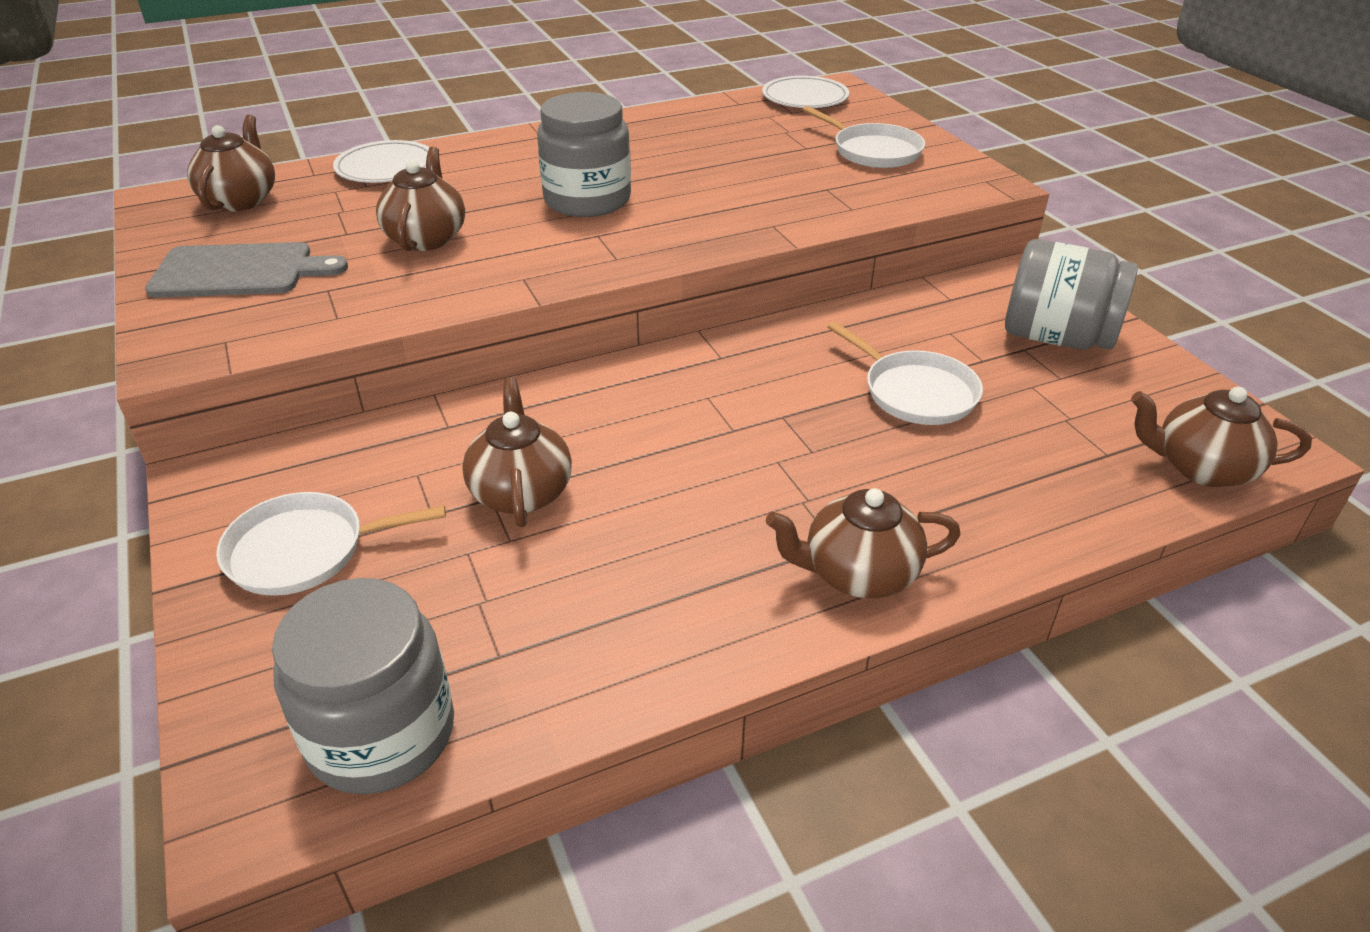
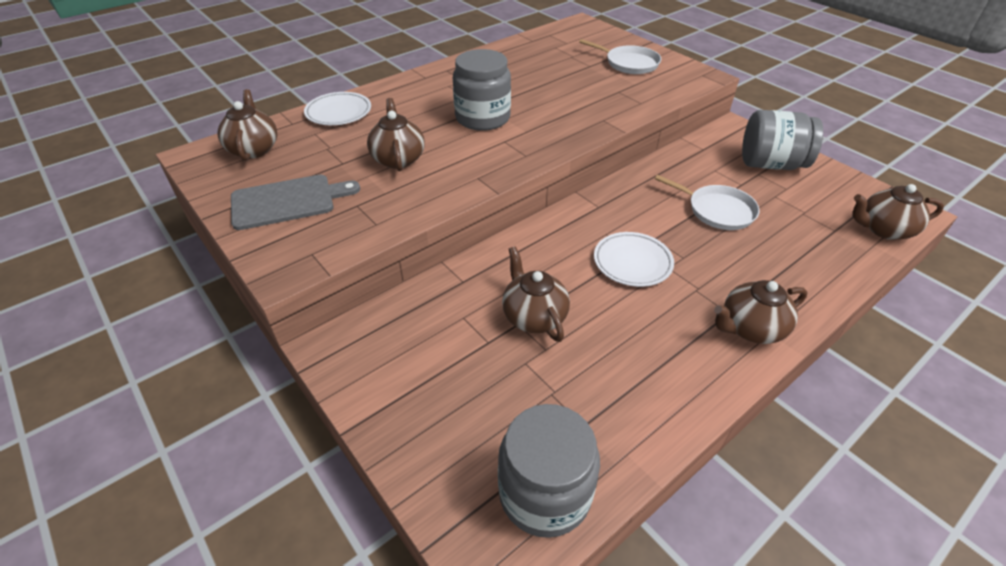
camera: 15 degrees left, 5 degrees up
white pan [216,492,446,596] -> none
white plate [762,76,849,108] -> white plate moved to [594,232,674,287]

